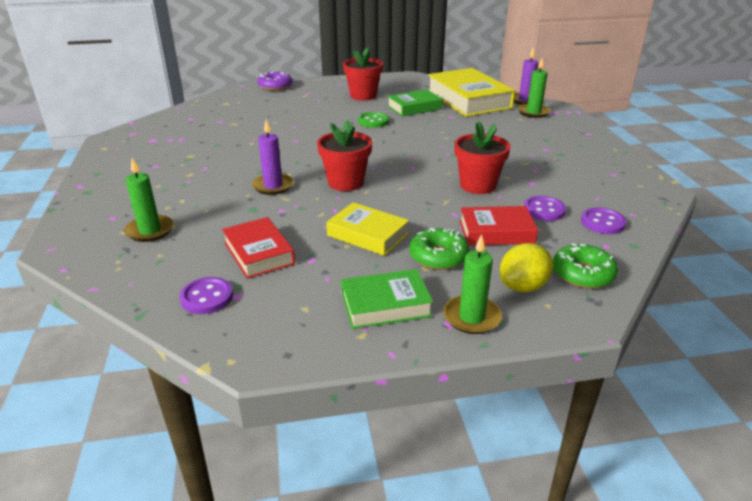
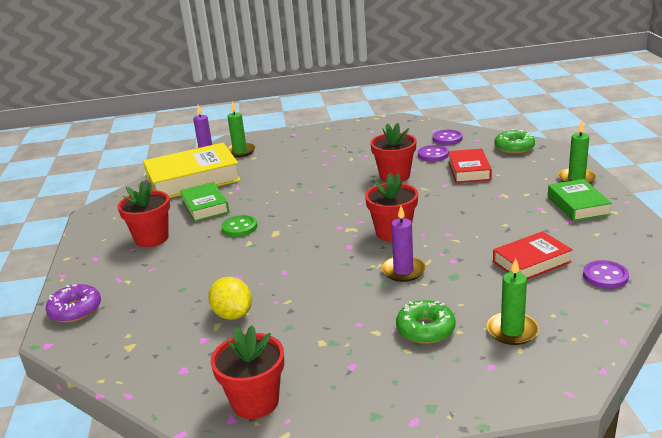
camera: 85 degrees left, 5 degrees down
yellow book [326,202,409,256] -> none
green donut [409,228,470,270] -> green donut moved to [396,300,455,344]
yellow lemon [500,243,553,292] -> yellow lemon moved to [208,277,252,320]
none -> red flower pot [210,325,284,419]

